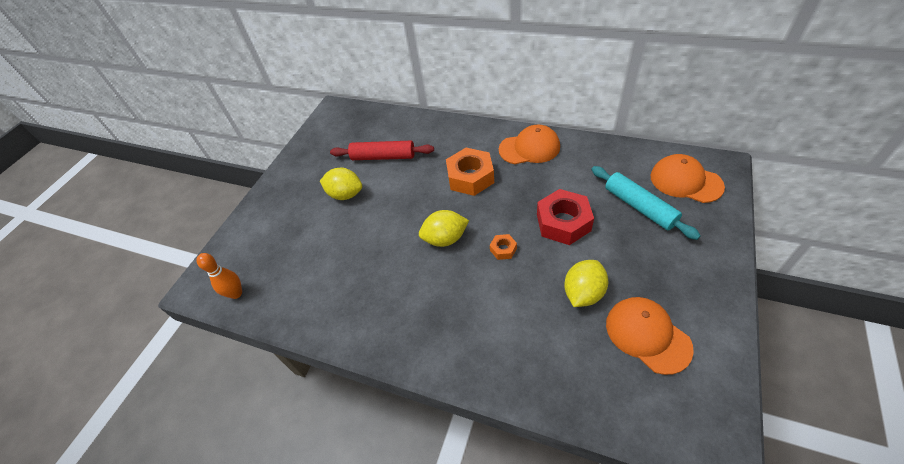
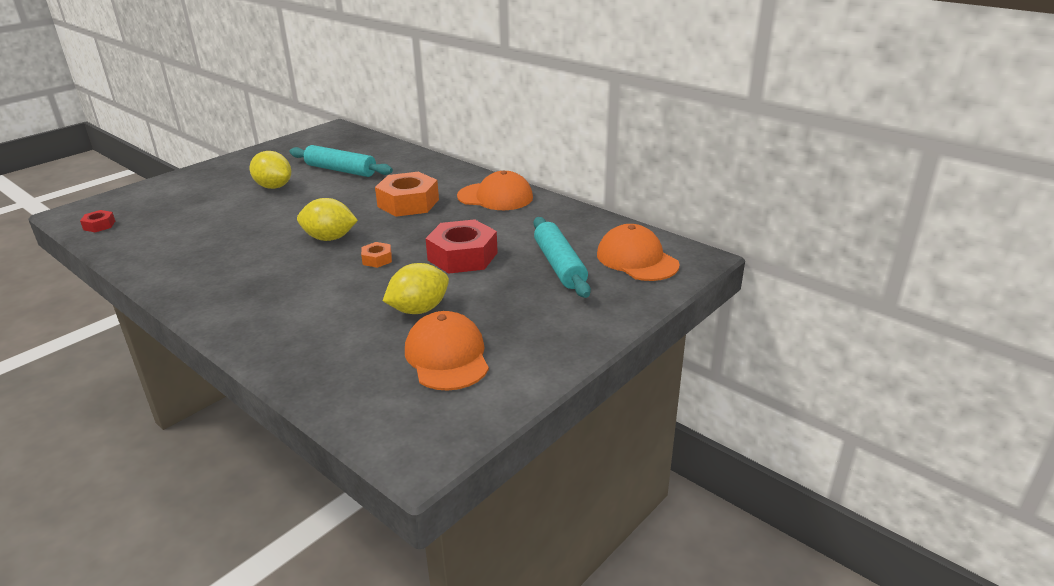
camera: 15 degrees right, 20 degrees down
orange bowling pin [196,253,242,299] -> red nut [80,210,115,232]
red rolling pin [330,141,434,160] -> turquoise rolling pin [289,145,393,177]

